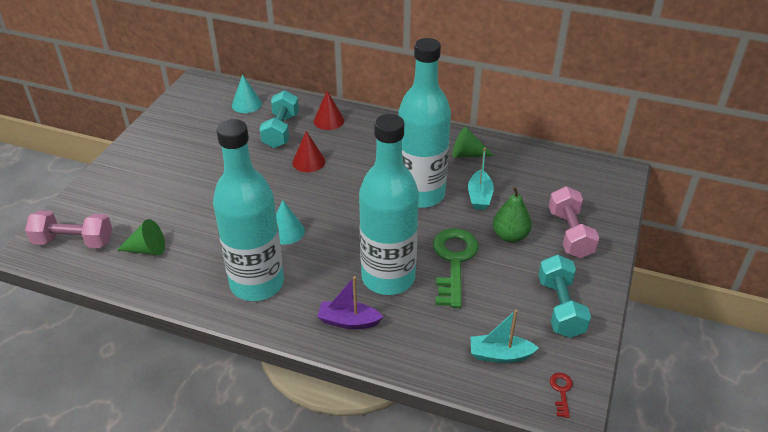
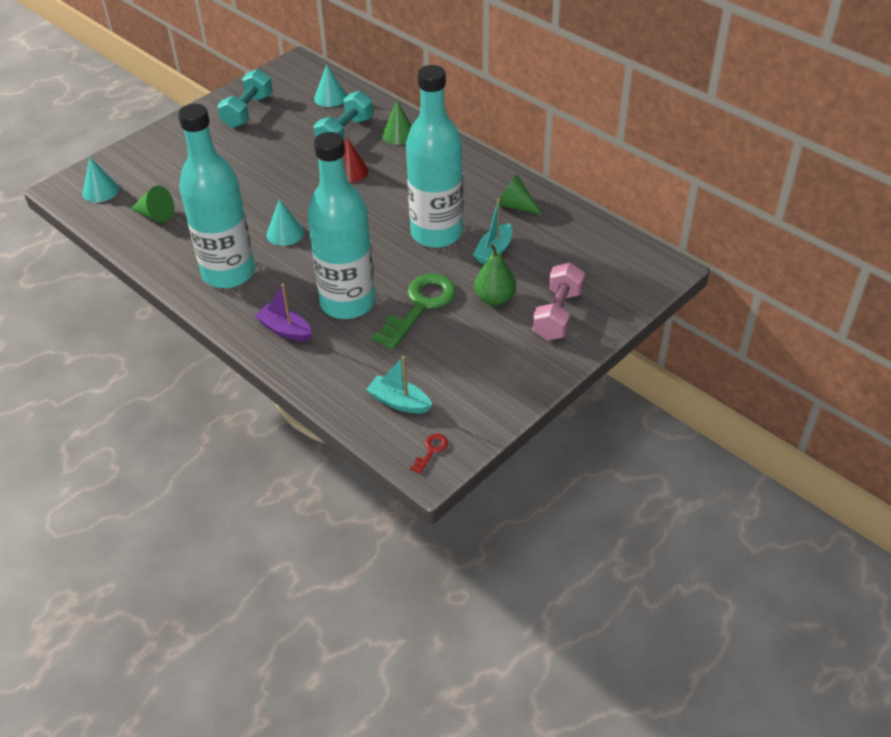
camera: 25 degrees right, 5 degrees up
pink dumbbell [25,210,112,248] -> turquoise cone [82,157,119,202]
red cone [314,91,344,130] -> green cone [382,101,412,145]
turquoise dumbbell [538,255,591,338] -> turquoise dumbbell moved to [218,69,273,128]

